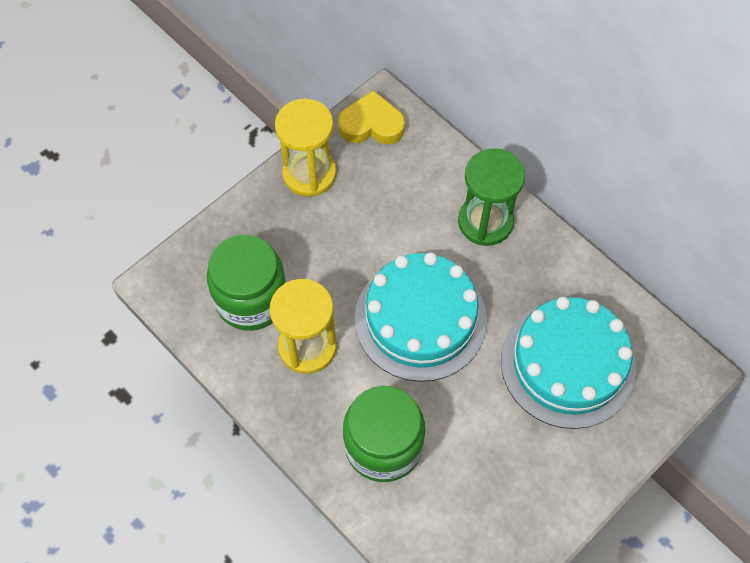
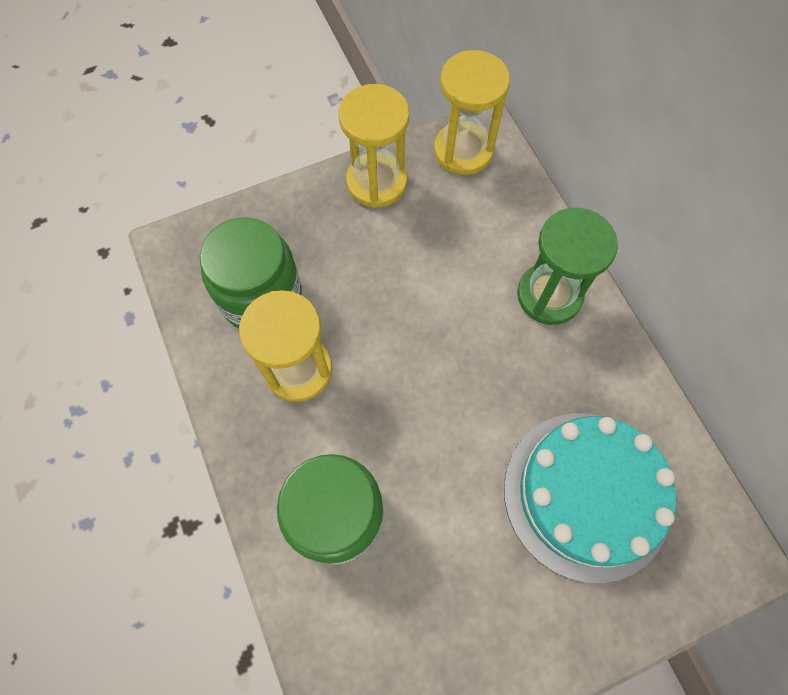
camera: 20 degrees right, 5 degrees up
yellow heart [338,90,405,144] -> yellow hourglass [434,50,510,175]
turquoise cake [355,253,487,382] -> none

